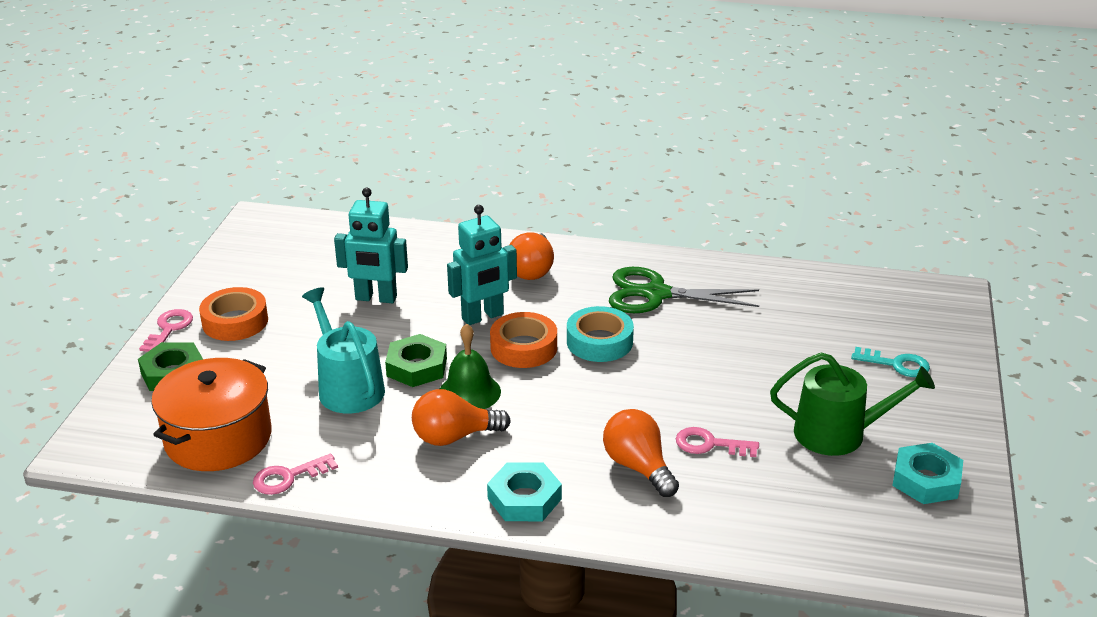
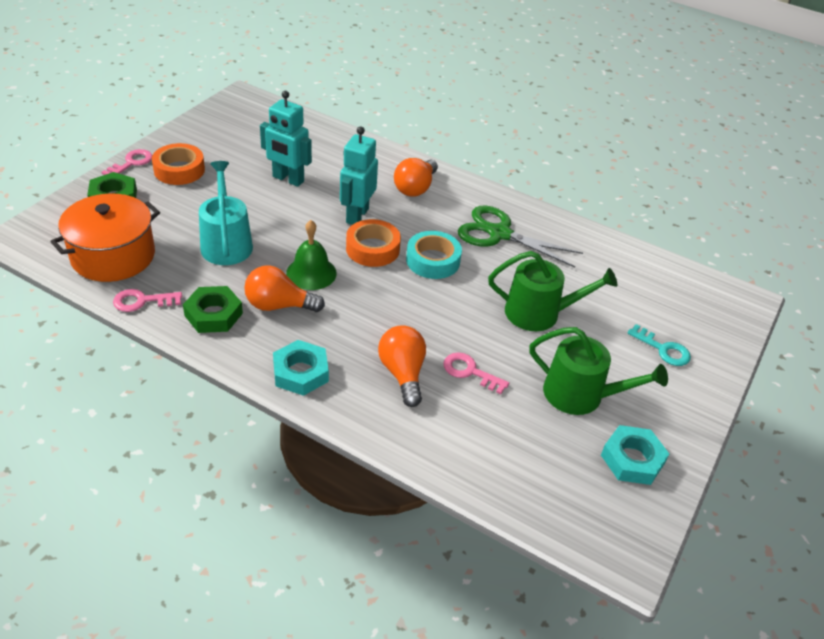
camera: 15 degrees right, 10 degrees up
green nut [385,334,447,387] -> green nut moved to [183,286,243,333]
turquoise robot [447,205,517,325] -> turquoise robot turned 120 degrees clockwise [340,126,378,225]
none -> green watering can [488,251,617,331]

